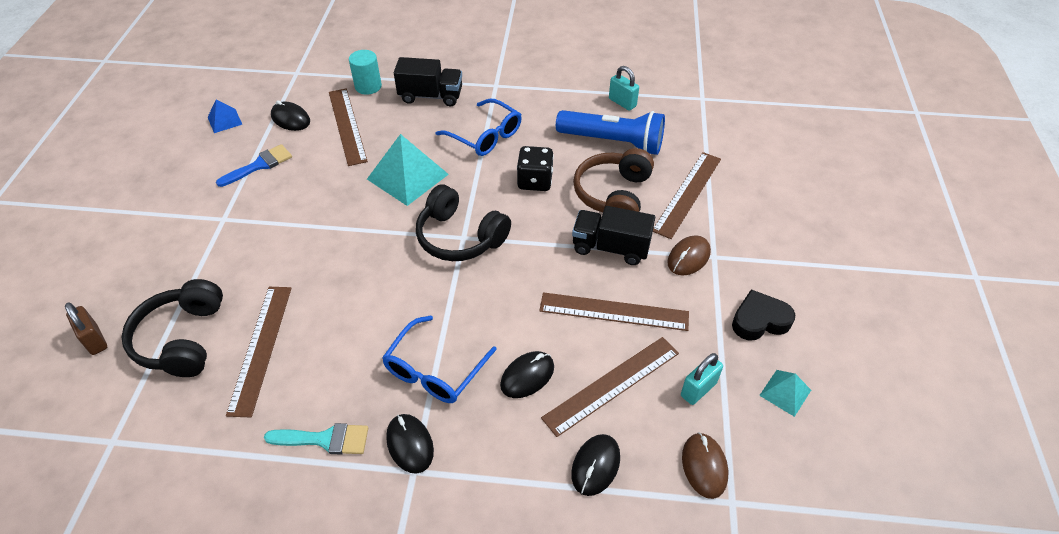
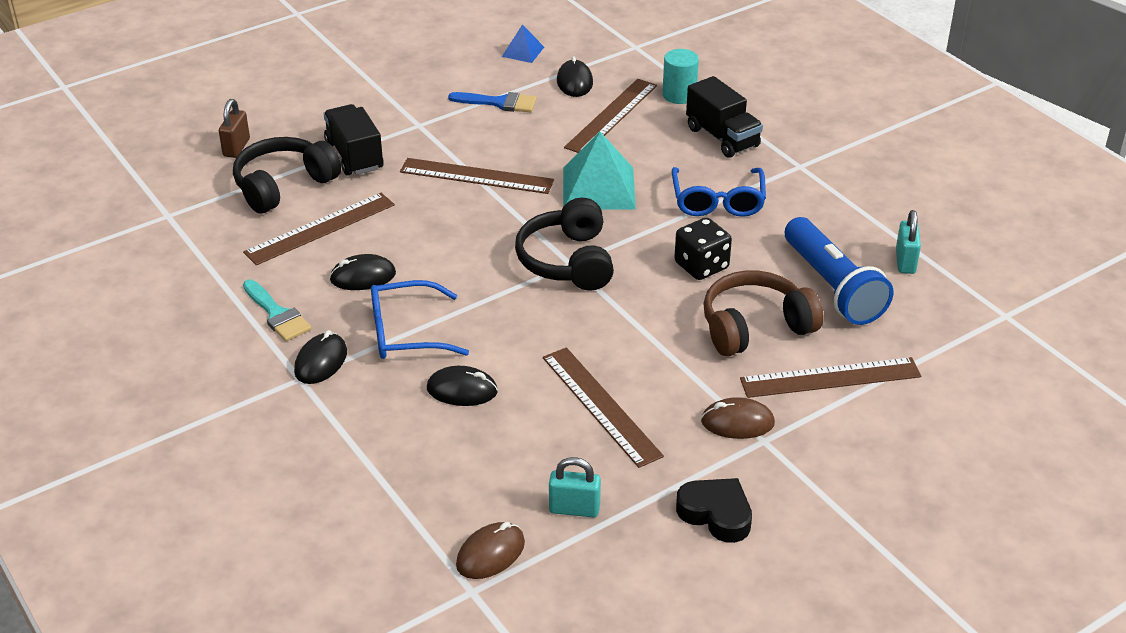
camera: 50 degrees right, 10 degrees down
brown ruler [541,337,679,437] -> brown ruler moved to [400,158,554,194]
black mouse [571,434,620,496] -> black mouse moved to [329,254,396,290]
black truck [572,206,655,265] -> black truck moved to [324,104,384,176]
turquoise pyramid [759,370,811,417] -> none

